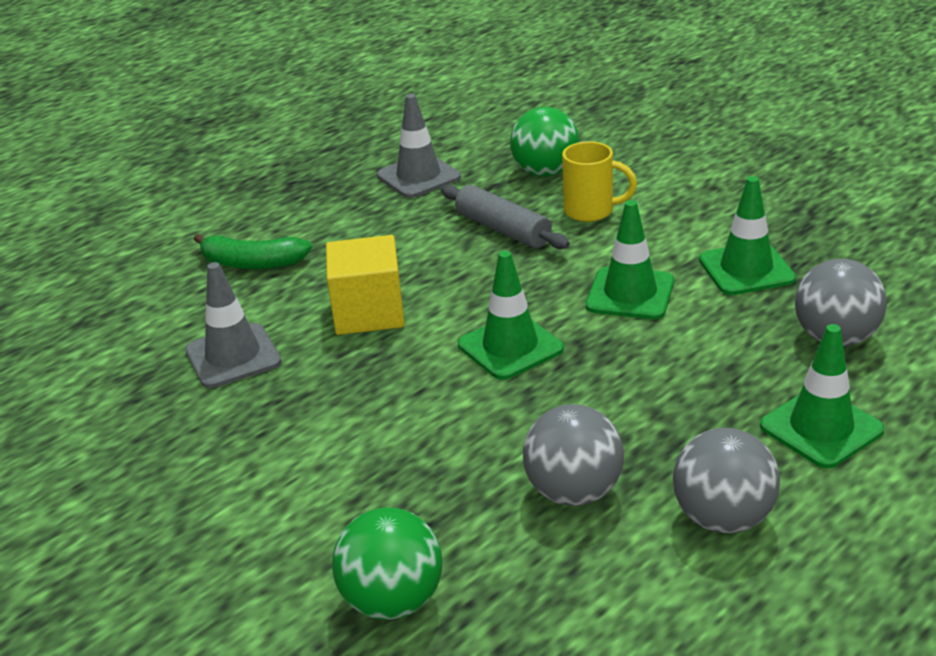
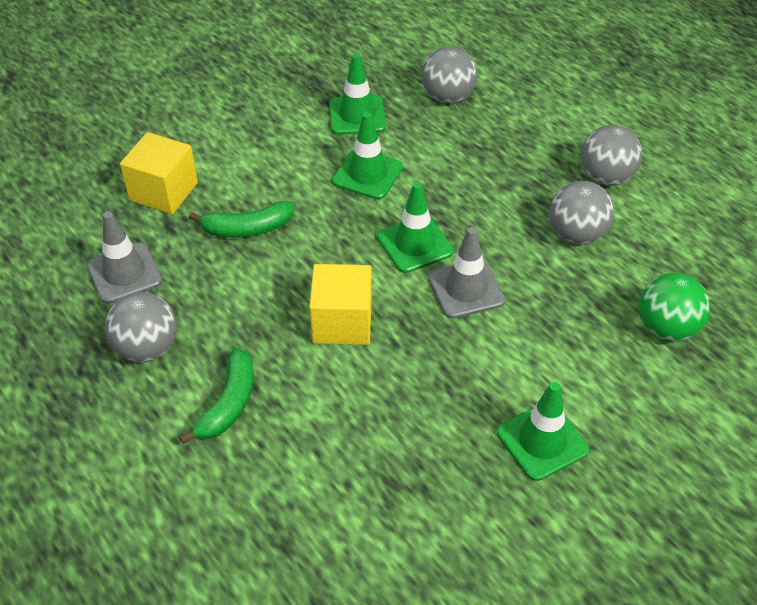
camera: 85 degrees left, 15 degrees up
grey traffic cone [185,262,282,388] -> grey traffic cone moved to [428,227,505,319]
grey rolling pin [441,185,570,249] -> green banana [189,201,294,238]
green ball [510,107,579,177] -> yellow cube [120,132,198,214]
yellow mug [562,141,637,222] -> none
green traffic cone [760,324,884,468] -> green traffic cone moved to [497,382,589,481]
none -> grey ball [105,292,177,362]

